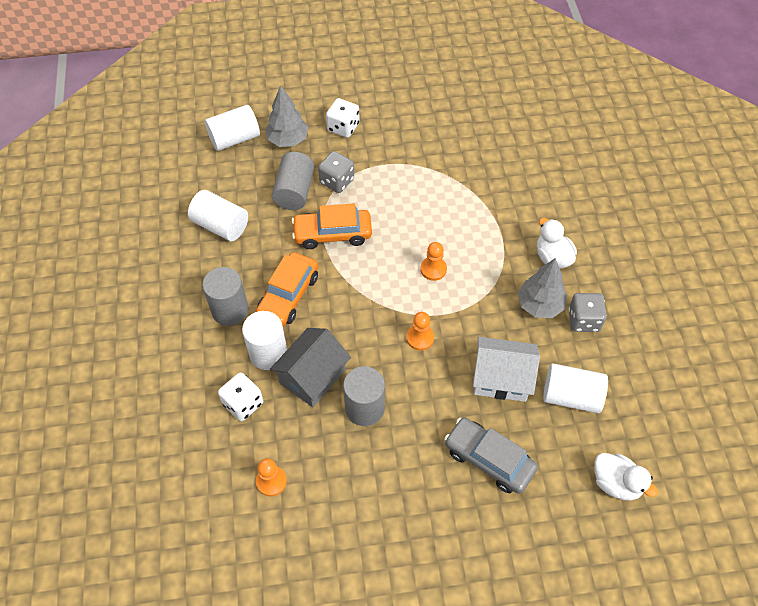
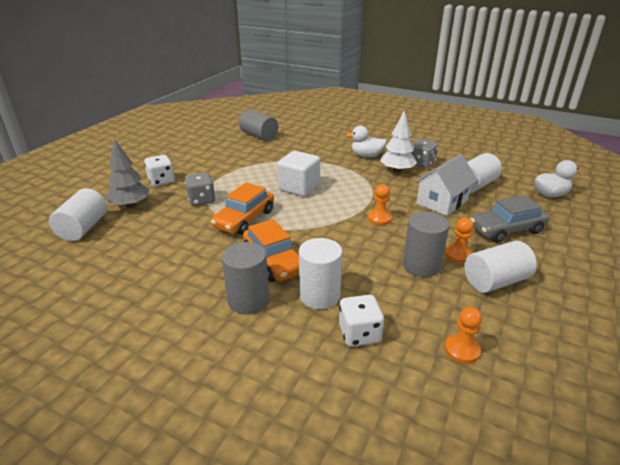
camera: 55 degrees left, 25 degrees down
white cylinder [188,190,248,241] -> white cylinder moved to [464,241,537,293]
grey house [270,328,351,407] -> none
grey cylinder [272,152,314,210] -> grey cylinder moved to [239,109,278,141]
orange pawn [420,242,447,281] -> orange pawn moved to [445,218,474,263]
grey tree [518,258,567,318] -> white tree [380,110,417,173]
none -> white cube [277,151,320,197]

